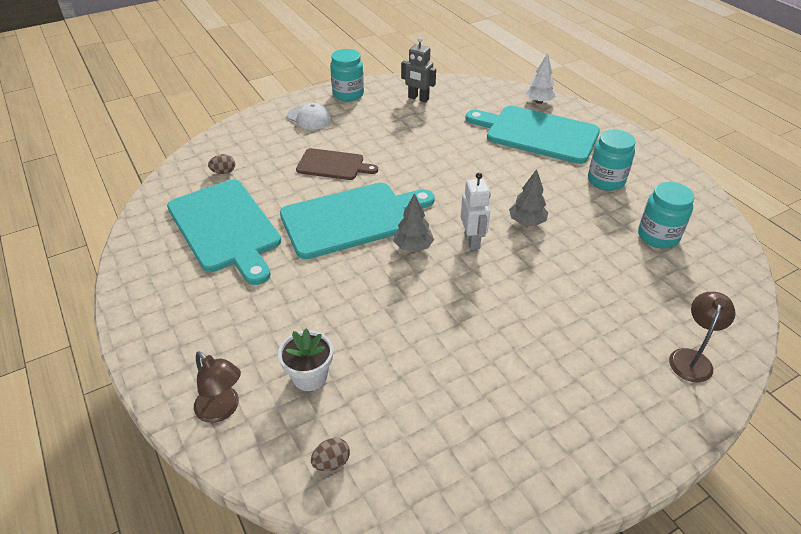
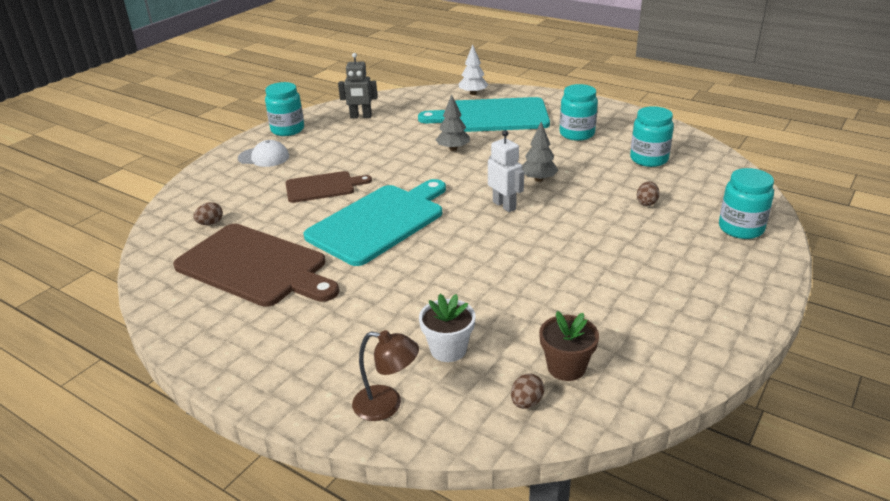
camera: 25 degrees left, 10 degrees down
turquoise cutting board [167,180,281,285] -> brown cutting board [173,224,339,307]
grey tree [393,193,434,252] -> grey tree moved to [436,94,470,151]
brown lamp [669,292,735,382] -> turquoise jar [719,168,774,239]
none -> brown flower pot [539,311,599,381]
none -> brown egg [637,181,660,206]

